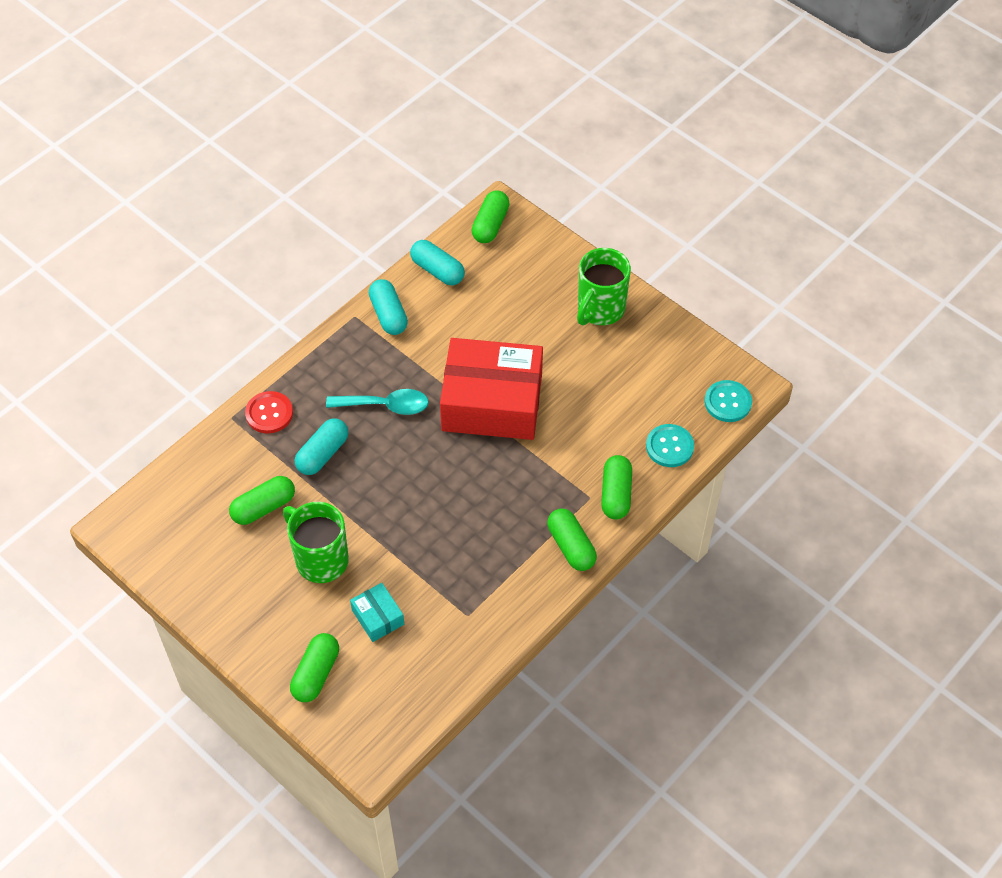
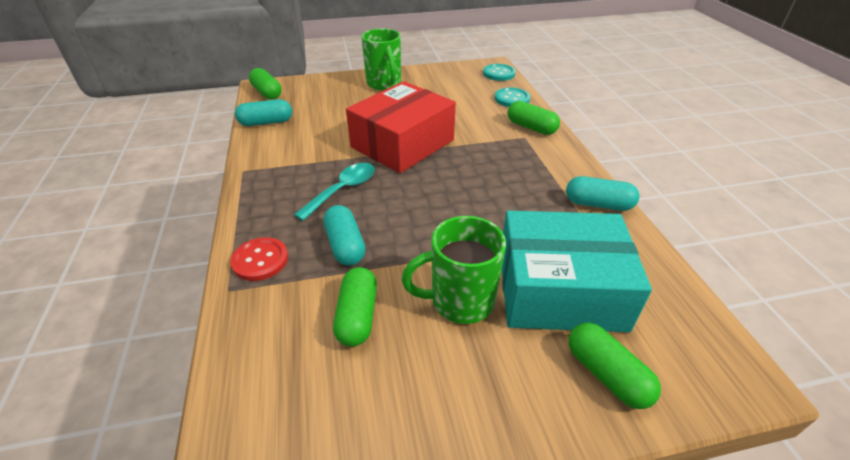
camera: 55 degrees left, 15 degrees down
turquoise box [350,583,404,642] -> turquoise box [502,210,652,332], size x2.36
turquoise capsule [369,279,408,335] -> turquoise capsule moved to [566,176,639,211]
green capsule [547,508,597,571] -> none

